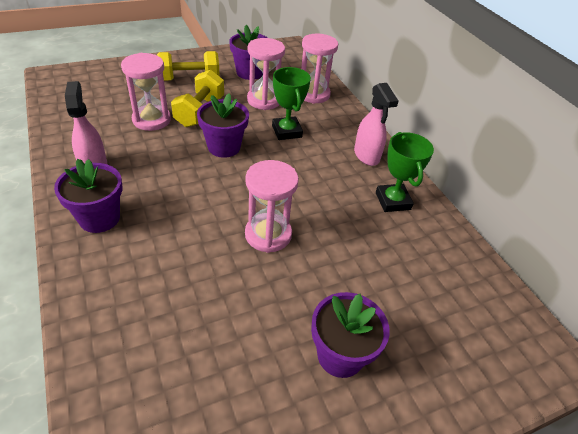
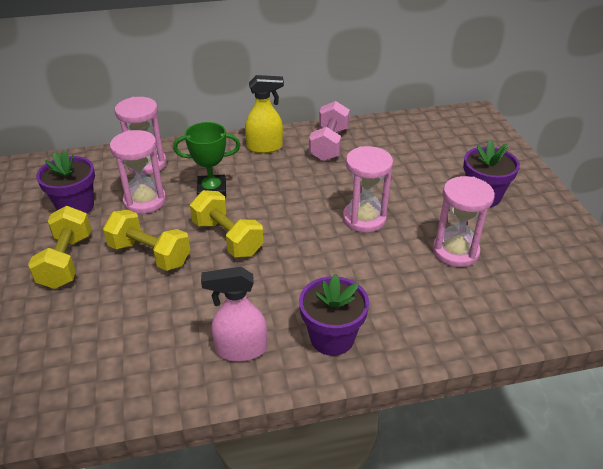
camera: 75 degrees left, 5 degrees down
pink hourglass [121,53,171,131] -> pink hourglass moved to [433,176,495,267]
purple flower pot [197,93,249,158] -> yellow dumbbell [190,190,263,257]
pink spray bottle [354,83,399,166] -> yellow spray bottle [245,75,284,153]
green trophy [376,132,434,212] -> pink dumbbell [309,101,350,162]

